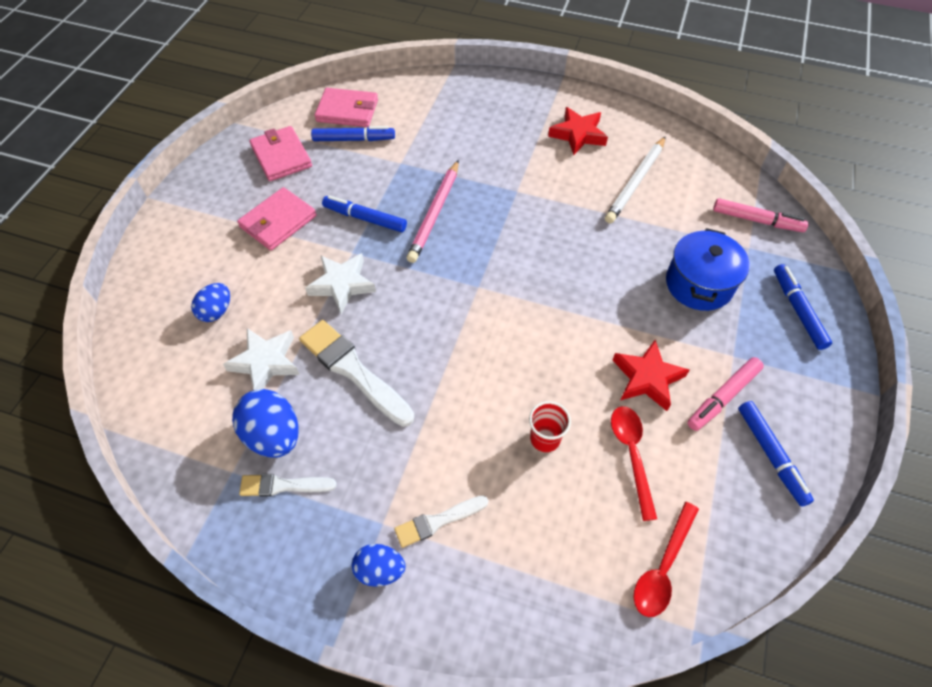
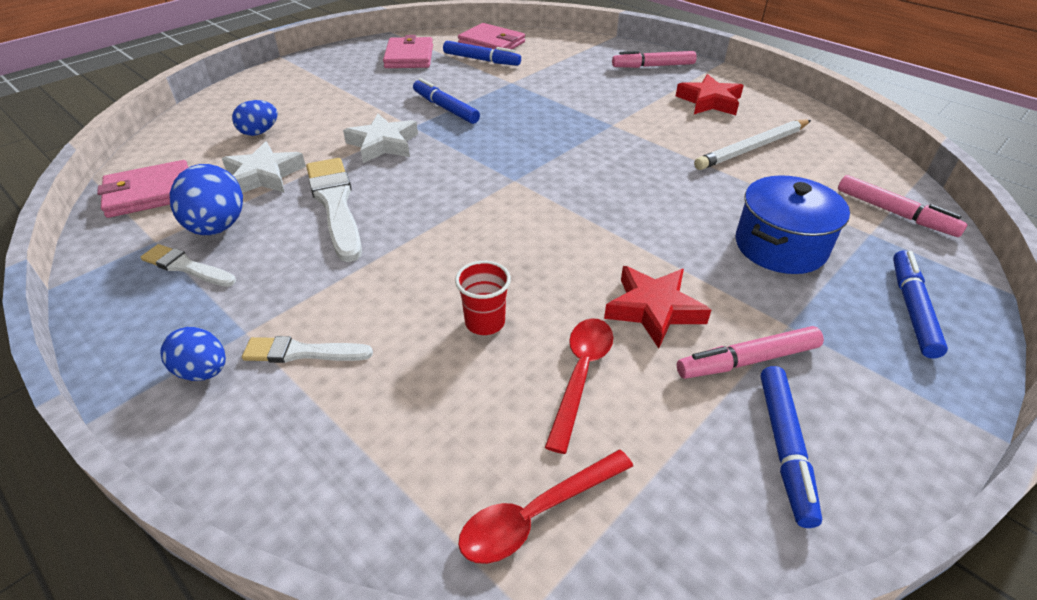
camera: 25 degrees right, 15 degrees down
pink wallet [237,187,317,251] -> pink wallet moved to [97,160,189,218]
pink pencil [406,160,459,263] -> none
none -> pink marker [612,51,697,68]

